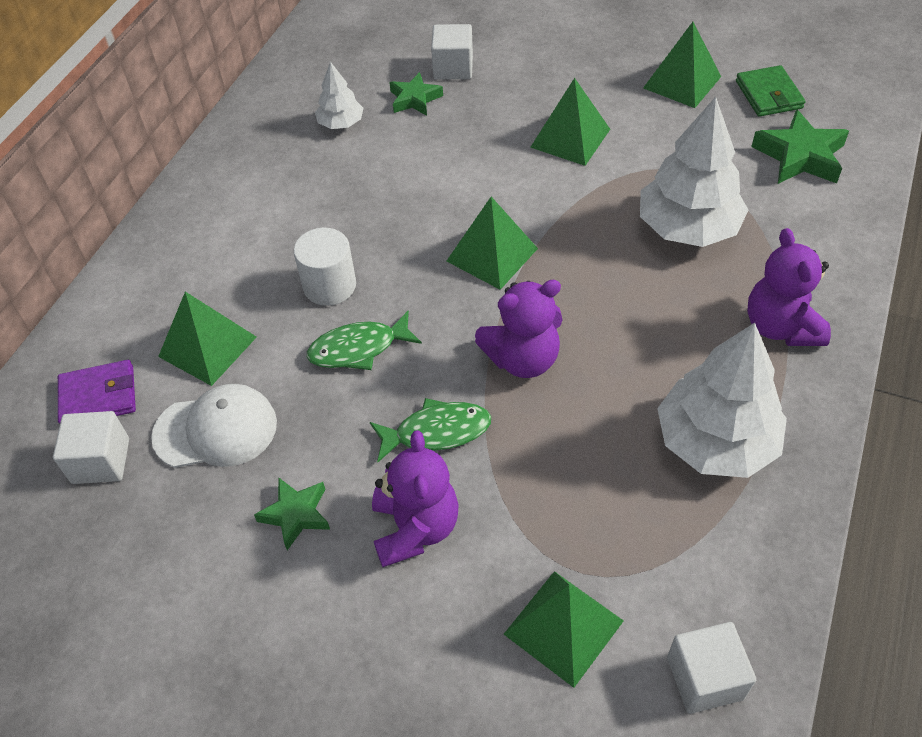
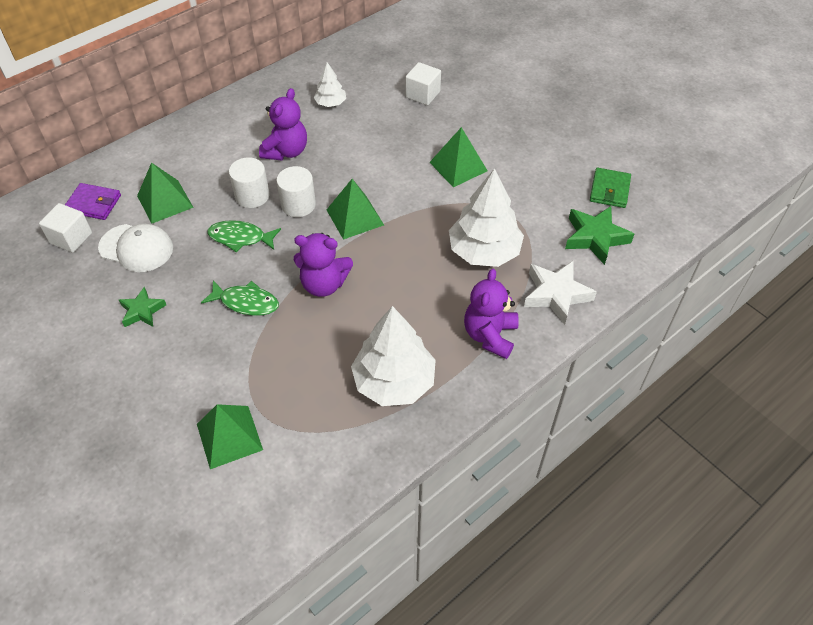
camera: 25 degrees right, 0 degrees up
purple teddy bear [372,430,459,567] -> purple teddy bear moved to [259,88,307,160]
green star [389,72,443,116] -> none
green pyramid [643,22,721,108] -> none
white cube [667,622,756,714] -> none
none -> white cylinder [276,166,316,217]
none -> white star [524,261,597,325]

